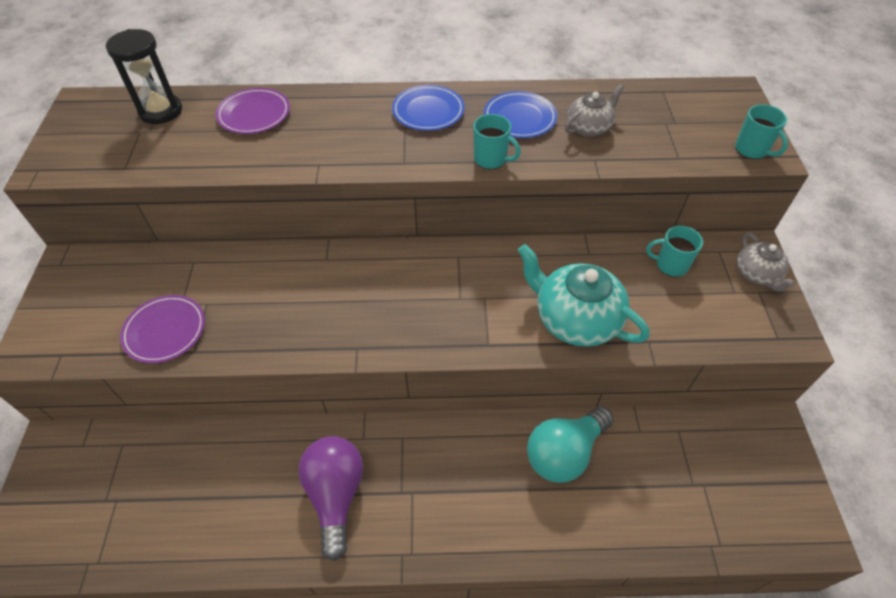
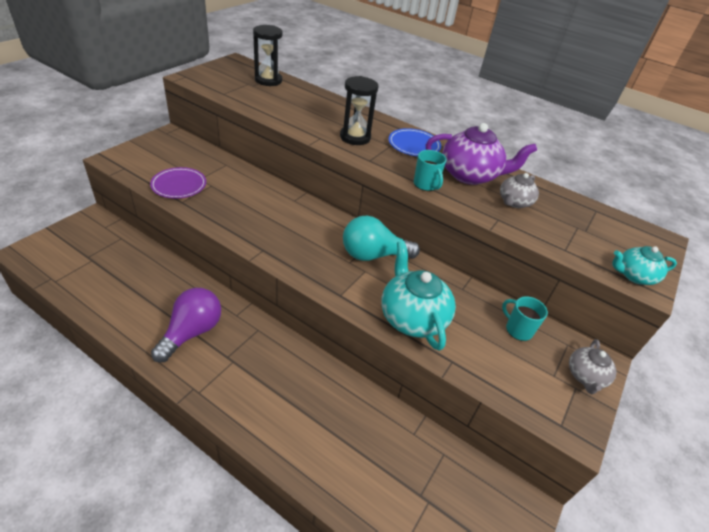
camera: 30 degrees right, 10 degrees down
purple plate [216,88,290,134] -> none
blue plate [484,91,557,138] -> purple teapot [426,123,537,185]
turquoise light bulb [527,406,614,483] -> turquoise light bulb moved to [343,216,420,261]
grey teapot [565,84,624,137] -> grey teapot turned 135 degrees clockwise [500,173,539,208]
turquoise mug [735,104,788,159] -> turquoise teapot [612,246,677,285]
none -> black hourglass [340,76,378,145]

